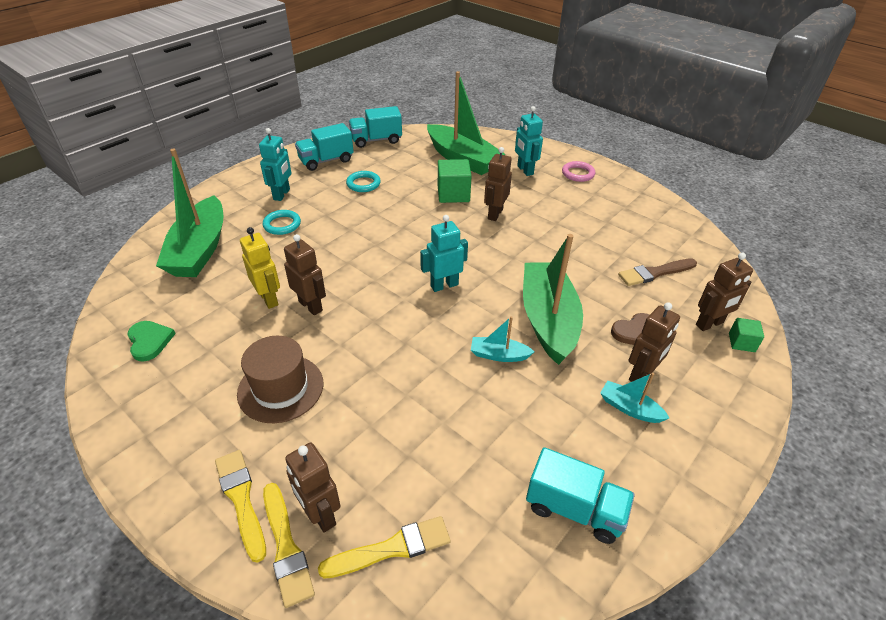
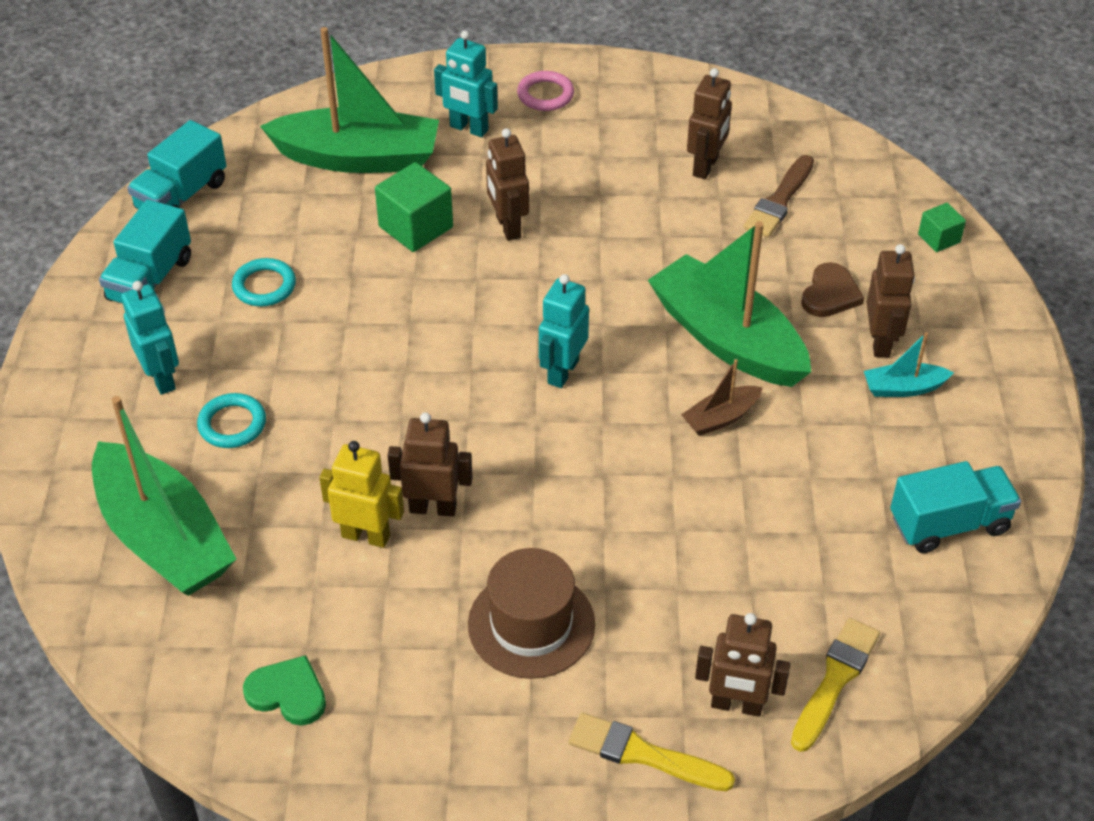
camera: 40 degrees left, 5 degrees up
yellow brush [263,483,315,608] -> none
turquoise boat [471,316,535,362] -> brown boat [681,359,763,436]
brown robot [696,252,753,331] -> brown robot moved to [687,68,732,179]

